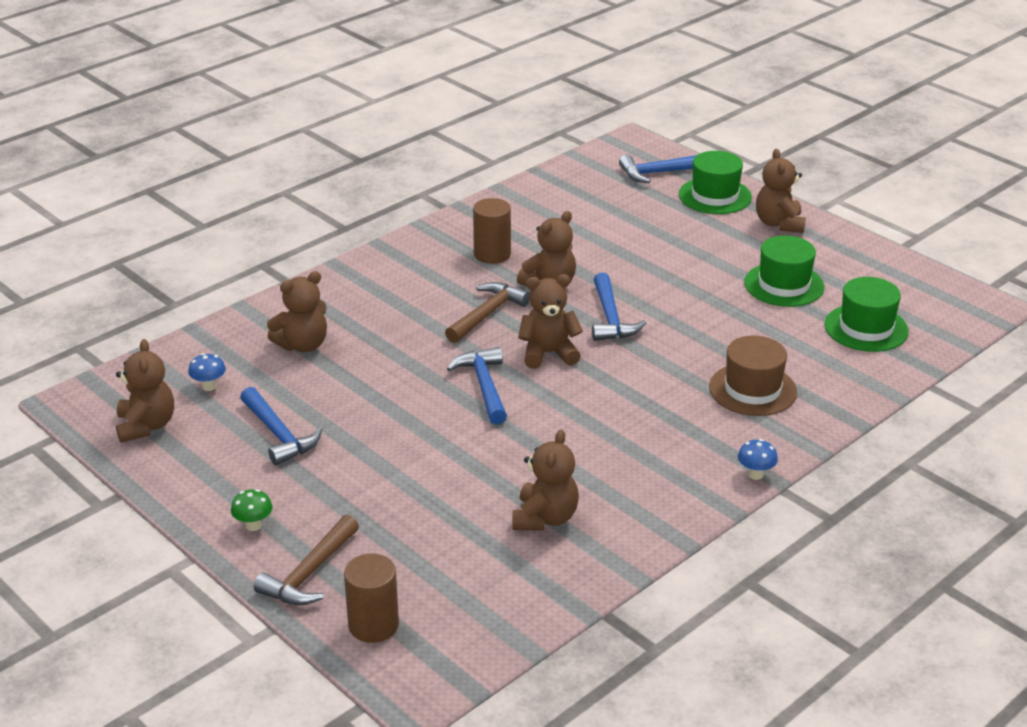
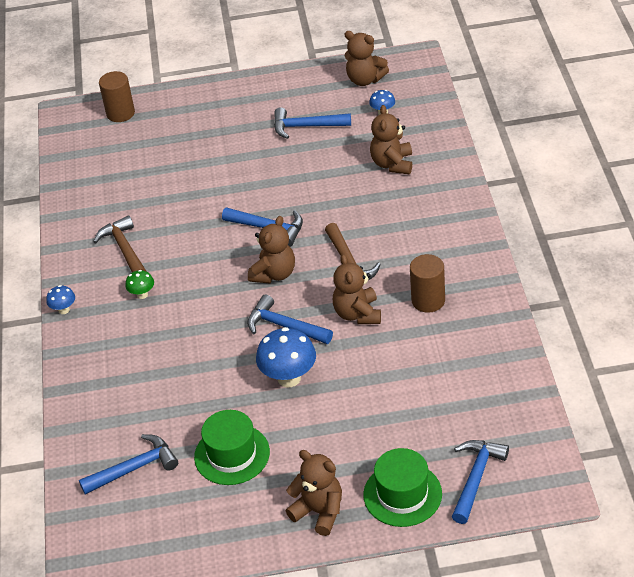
camera: 130 degrees right, 10 degrees up
green mushroom [231,489,273,531] -> green mushroom moved to [125,270,154,299]
brown hammer [254,515,359,605] -> brown hammer moved to [93,216,147,272]
brown teddy bear [512,430,579,531] -> none
brown hat [709,335,797,416] -> none
green hat [825,277,909,352] -> blue hammer [79,434,178,494]
none -> blue mushroom [256,327,316,387]

